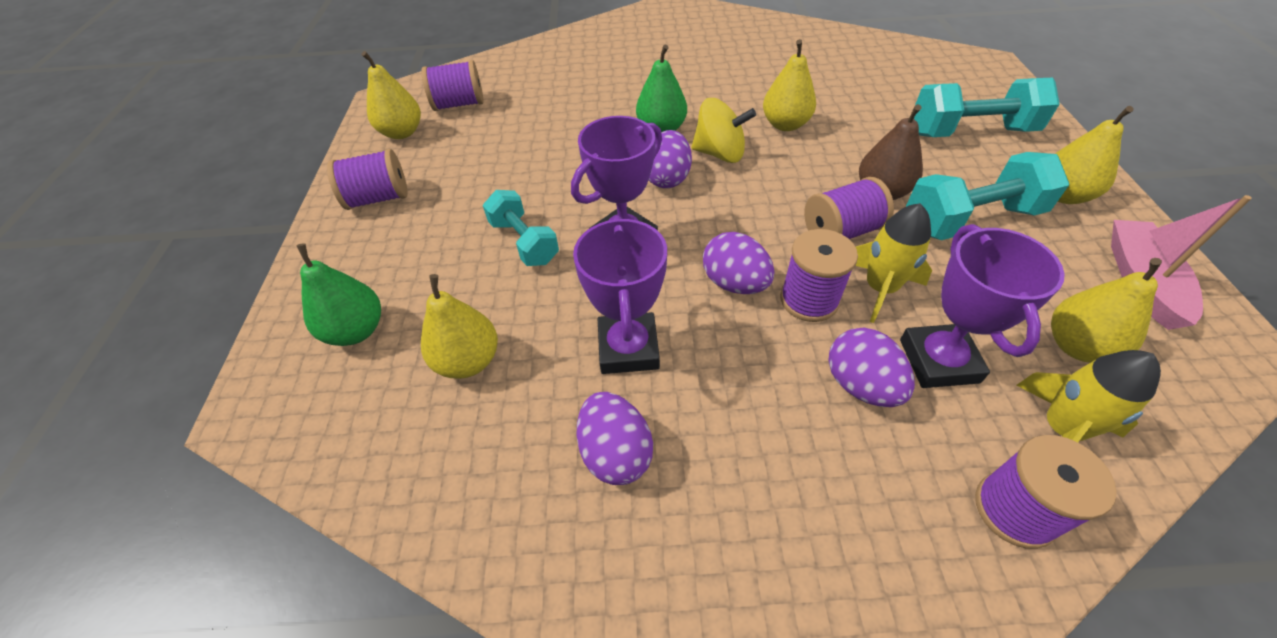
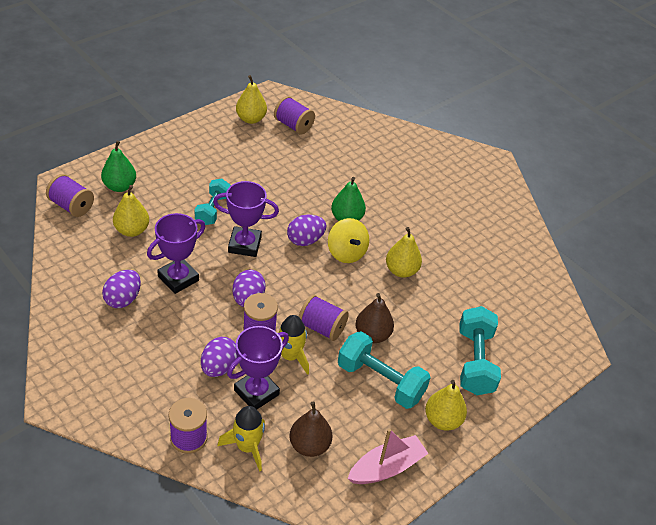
camera: 45 degrees right, 5 degrees down
purple spool [327,149,408,210] -> purple spool moved to [46,174,94,217]
turquoise dumbbell [914,77,1060,137] -> turquoise dumbbell turned 45 degrees clockwise [459,306,501,395]
yellow pear [1051,258,1162,363] -> brown pear [290,402,332,457]

